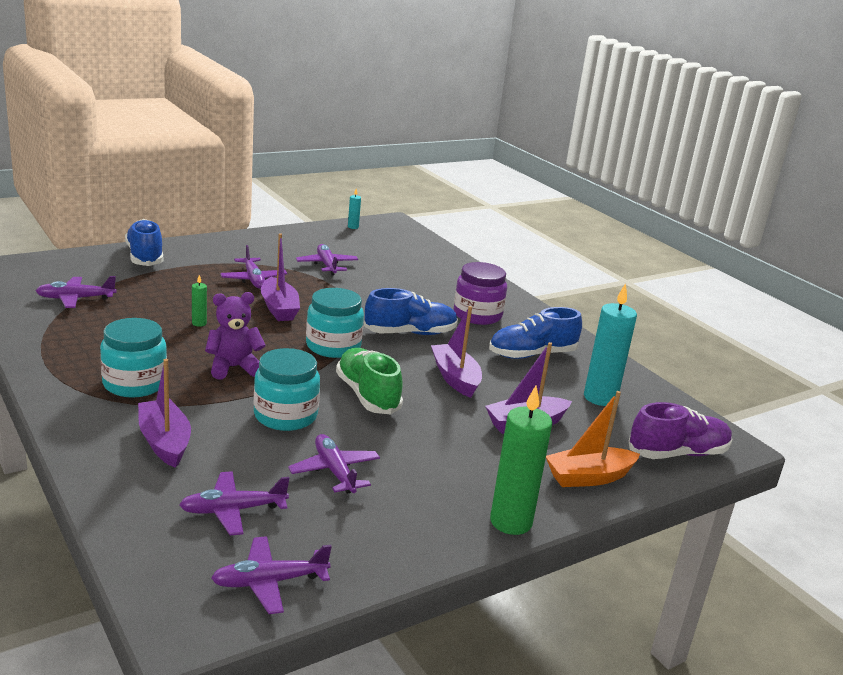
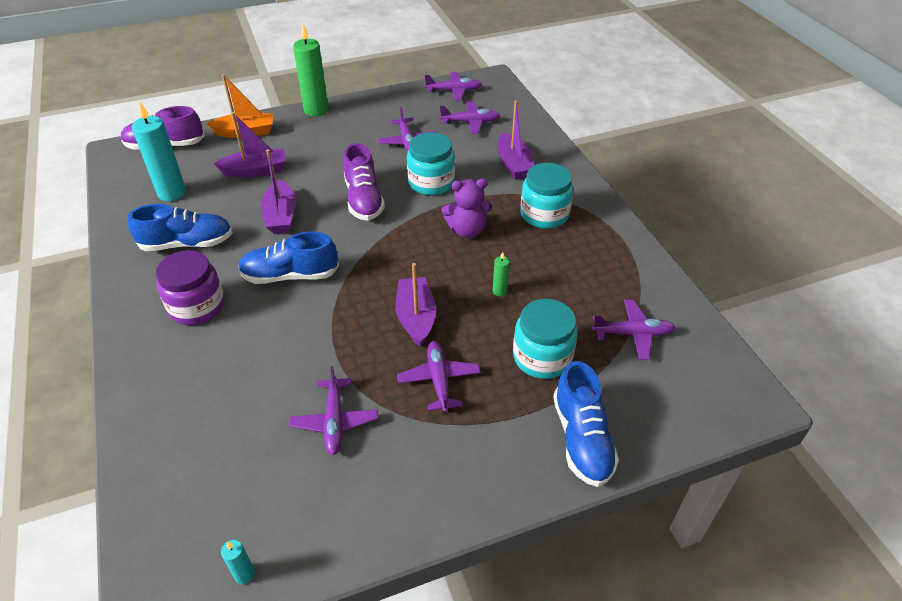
camera: 165 degrees left, 20 degrees up
turquoise jar [306,288,364,358] -> turquoise jar moved to [513,299,578,379]
green shoe [336,348,403,414] -> purple shoe [343,143,385,221]

